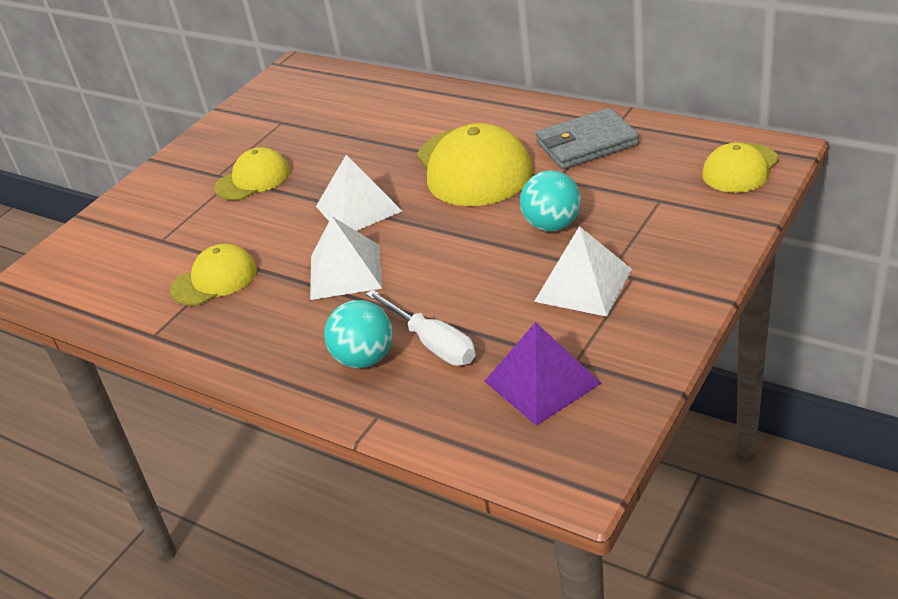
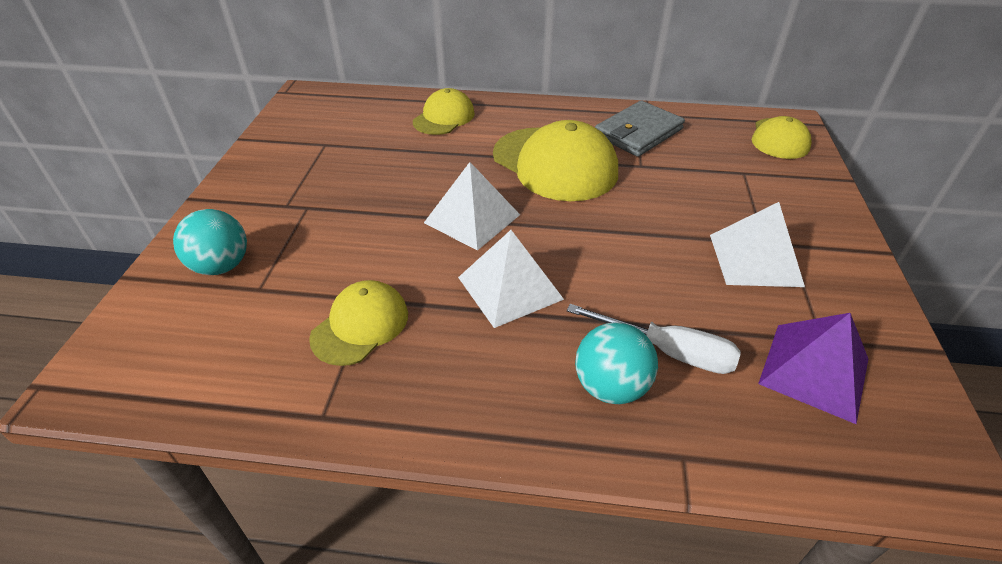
camera: 30 degrees left, 5 degrees up
yellow cap [214,147,290,200] -> yellow cap moved to [413,88,475,135]
turquoise ball [520,170,581,231] -> turquoise ball moved to [173,209,247,275]

